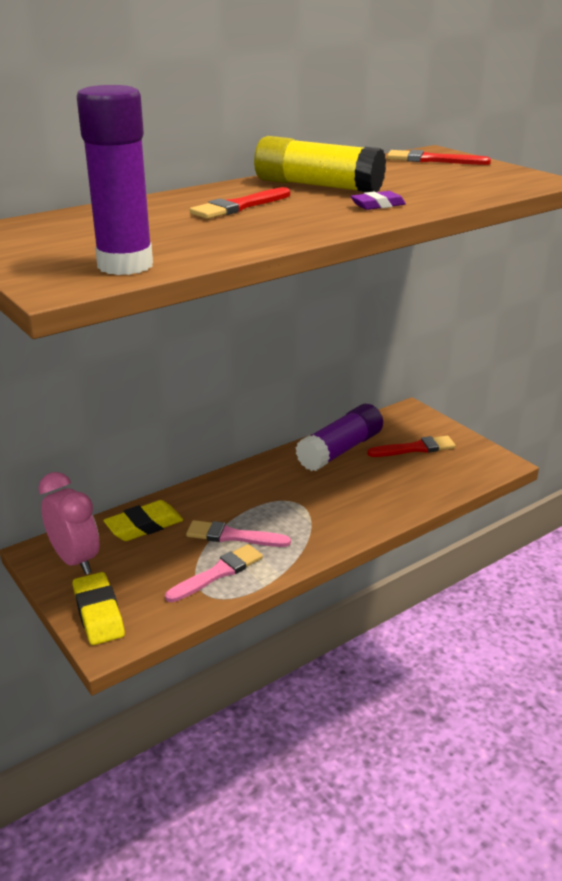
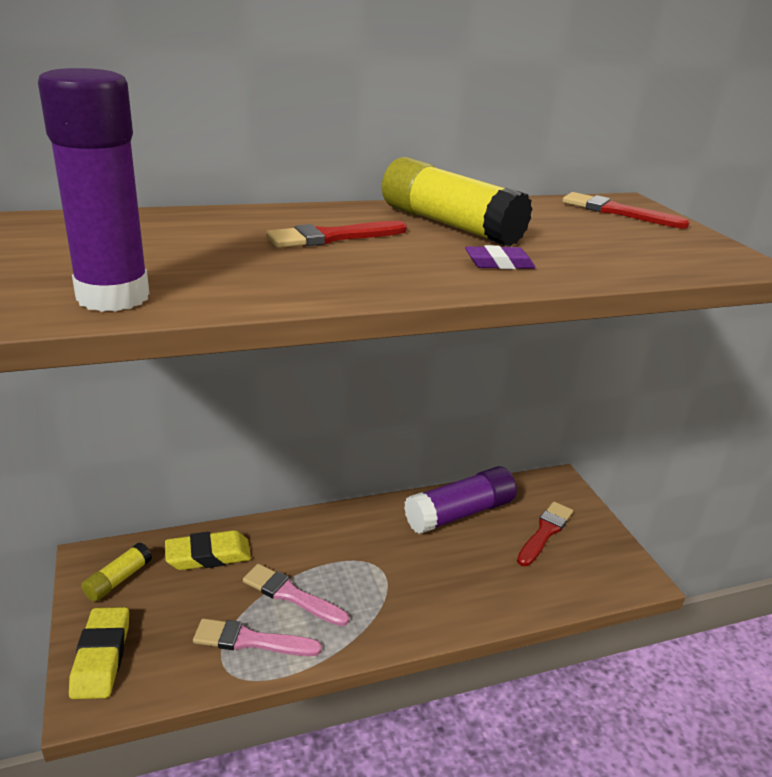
camera: 15 degrees right, 0 degrees up
pink clock [39,472,100,575] -> yellow glue stick [81,542,152,602]
pink brush [165,544,263,602] -> pink brush turned 150 degrees counterclockwise [193,618,322,656]
red brush [367,436,456,457] -> red brush turned 60 degrees counterclockwise [517,502,573,566]

